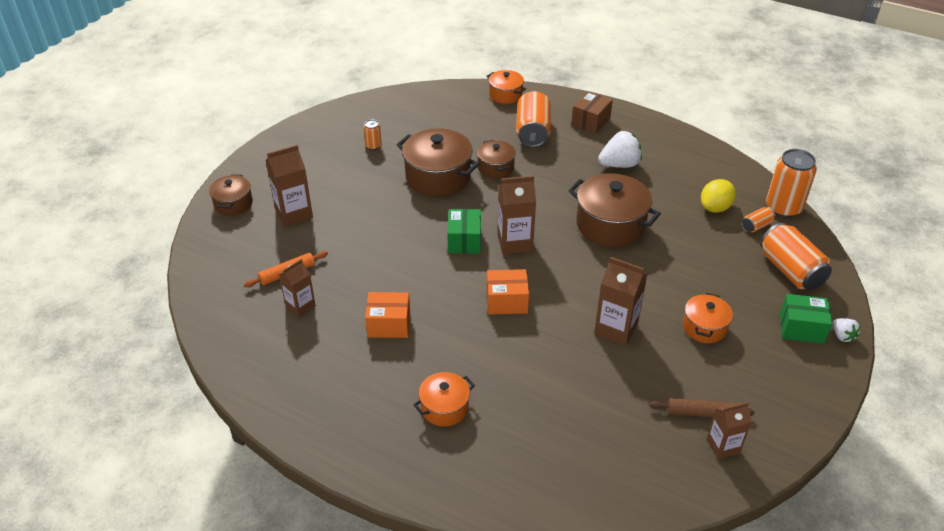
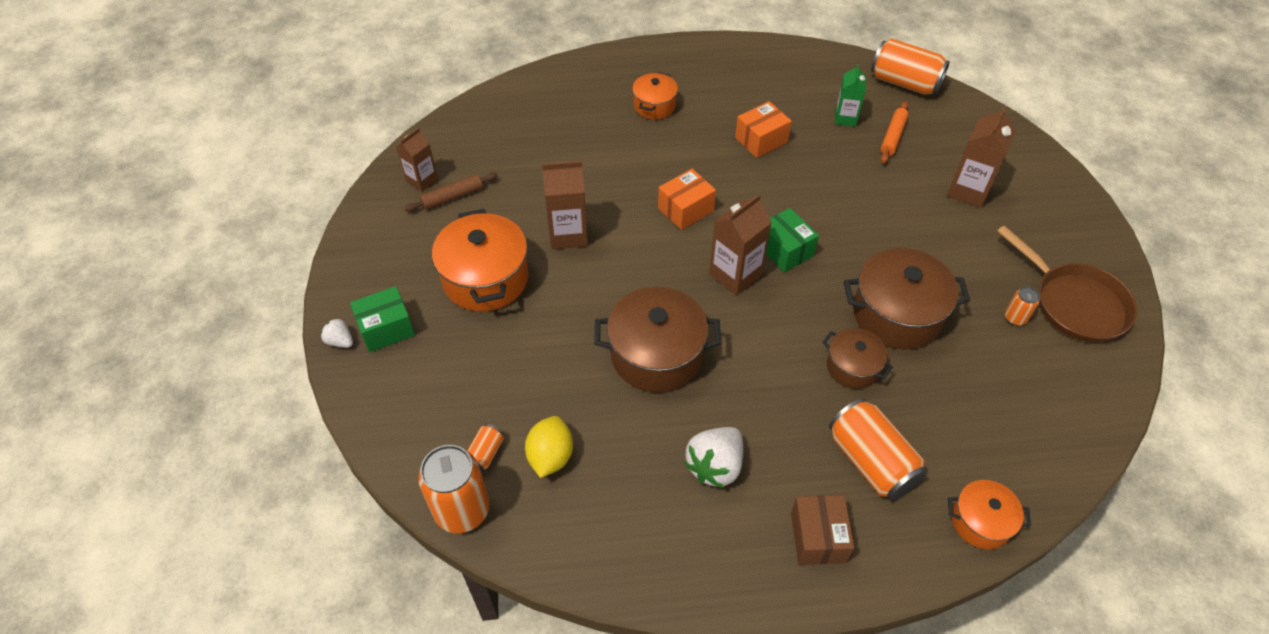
camera: 145 degrees right, 10 degrees up
brown pot [209,174,253,216] -> none
brown carton [279,259,316,317] -> green carton [835,64,866,127]
orange pot [683,293,733,343] -> orange pot [432,209,529,311], size x1.75
orange can [760,223,832,291] -> orange can moved to [871,38,950,95]
none -> brown pan [997,225,1137,343]

